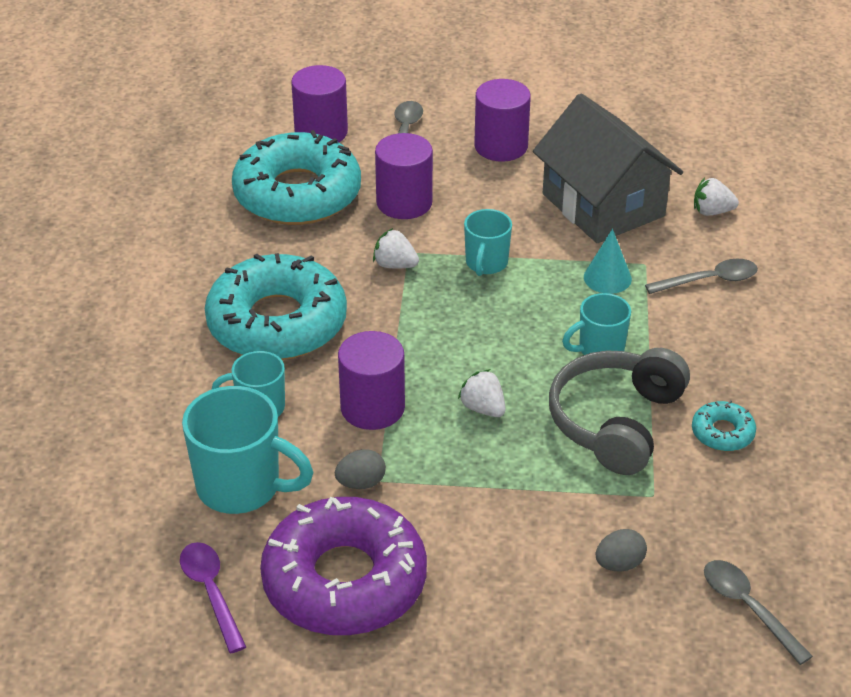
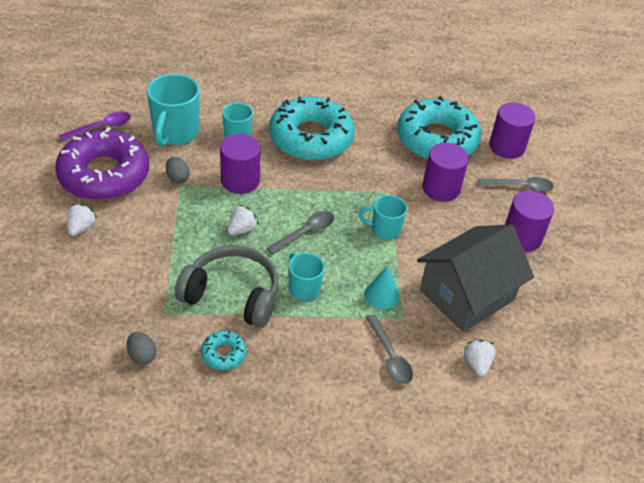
camera: 80 degrees right, 5 degrees up
white strawberry [373,228,419,269] -> white strawberry moved to [67,204,97,236]
grey egg [596,529,647,572] -> grey egg moved to [127,332,156,365]
grey spoon [704,560,813,665] -> grey spoon moved to [267,211,334,255]

